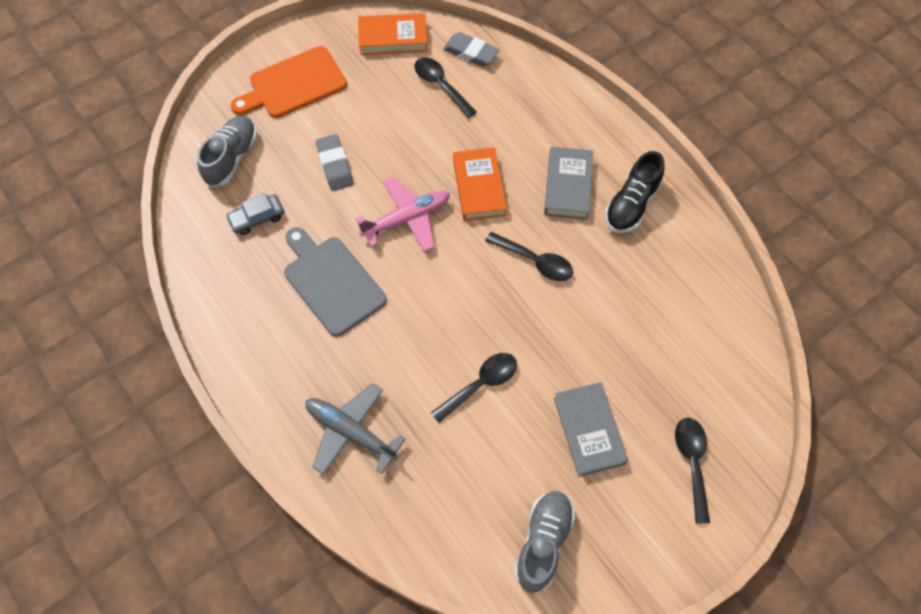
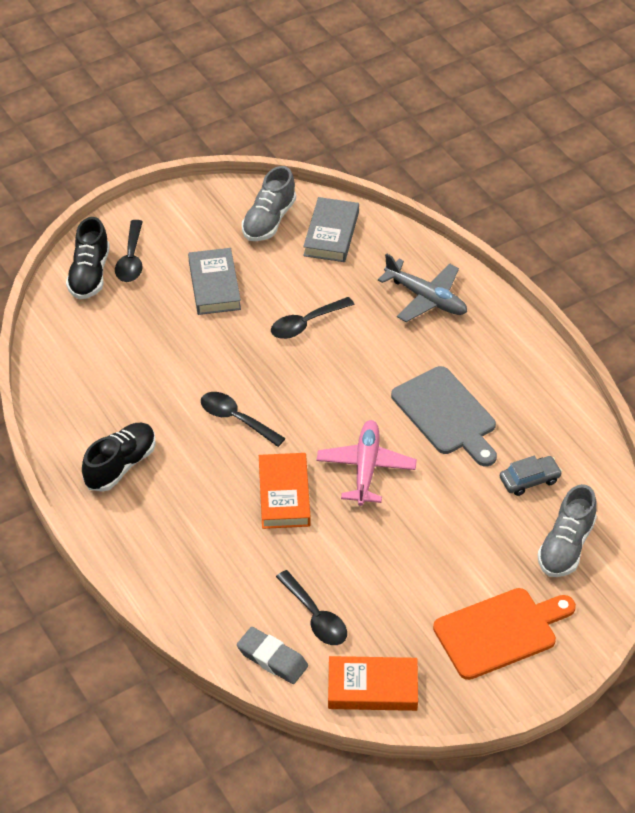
camera: 175 degrees left, 15 degrees down
grey eraser [316,134,353,191] -> none
pink plane [356,177,450,252] -> pink plane turned 120 degrees clockwise [317,420,417,506]
grey book [544,147,593,220] -> grey book moved to [303,197,359,262]
none -> black shoe [66,217,110,299]

